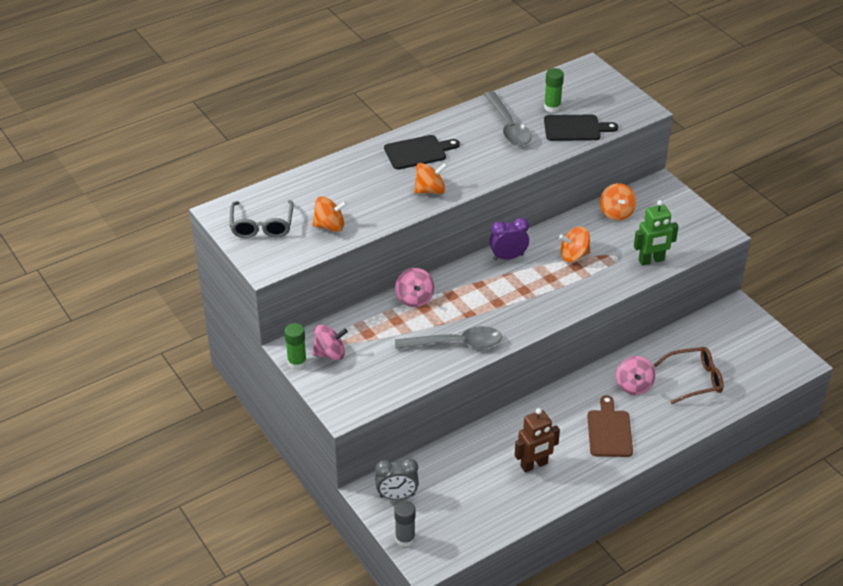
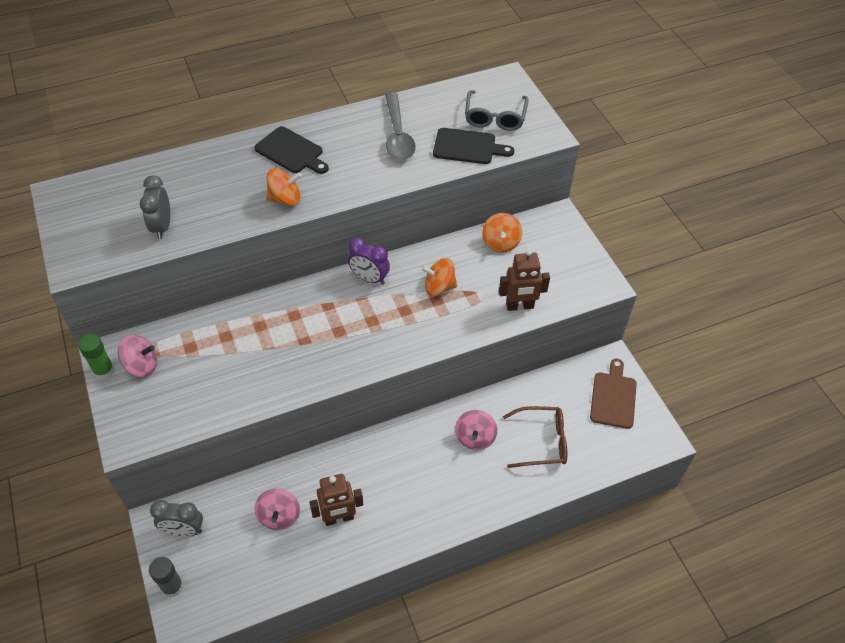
camera: 10 degrees right, 10 degrees up
grey glasses [230,200,294,238] -> grey glasses moved to [465,90,529,131]
orange spinning top [312,197,347,232] -> grey clock [140,175,170,239]
black cutting board [384,135,460,170] -> black cutting board turned 45 degrees clockwise [254,126,329,174]
pink spinning top [395,268,434,307] -> pink spinning top moved to [255,488,300,530]
grey spoon [395,326,502,349] -> none
purple clock [489,218,529,260] -> purple clock turned 150 degrees counterclockwise [348,238,390,285]
green glue stick [544,68,564,112] -> none
brown cutting board [587,395,633,457] -> brown cutting board moved to [590,359,637,429]
green robot [634,200,679,266] -> brown robot [499,249,550,311]

